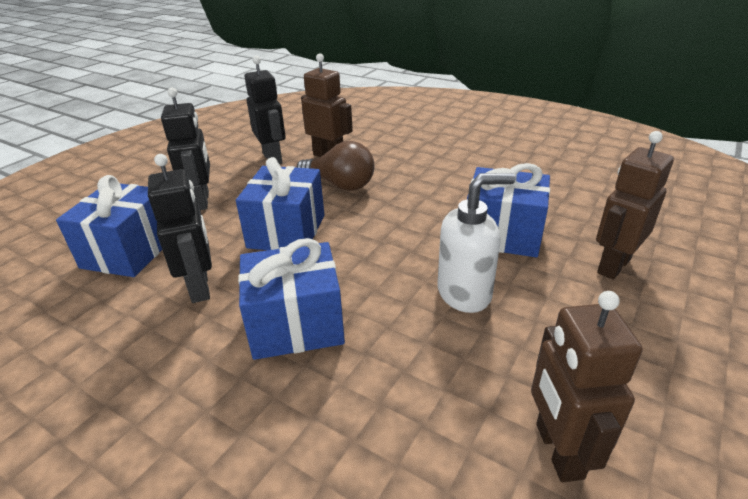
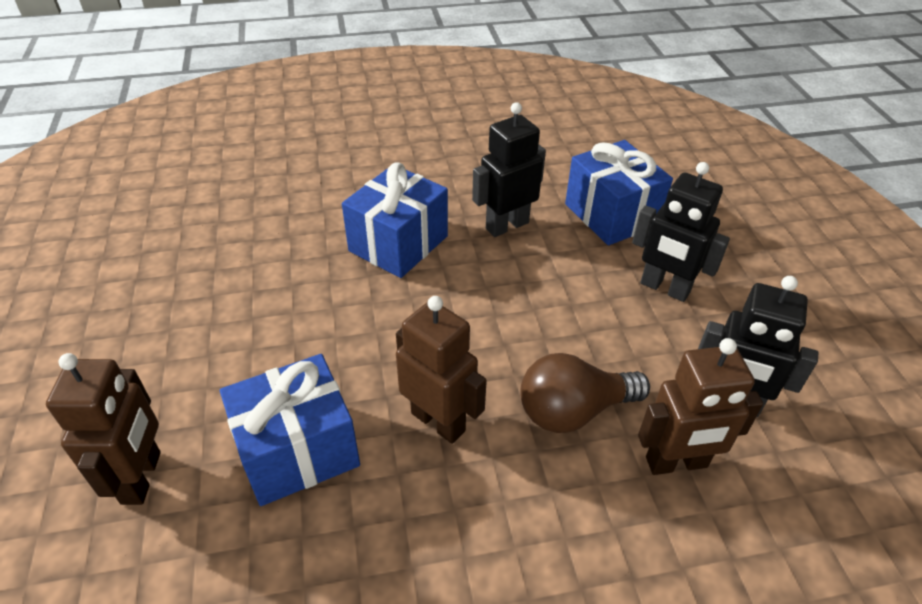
camera: 135 degrees right, 10 degrees up
black robot [148,154,212,303] -> black robot turned 120 degrees clockwise [472,102,546,237]
blue gift [236,157,324,250] -> none
white soap dispenser [437,173,515,313] -> none
brown robot [531,291,643,482] -> brown robot moved to [396,296,487,444]

